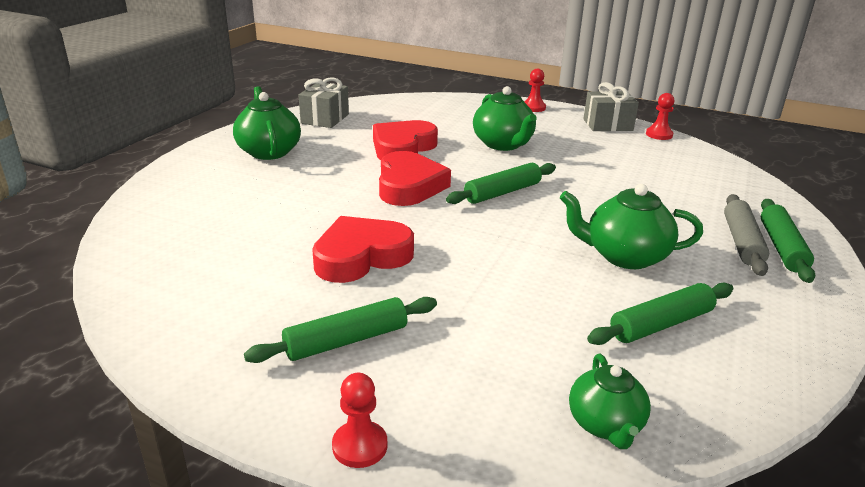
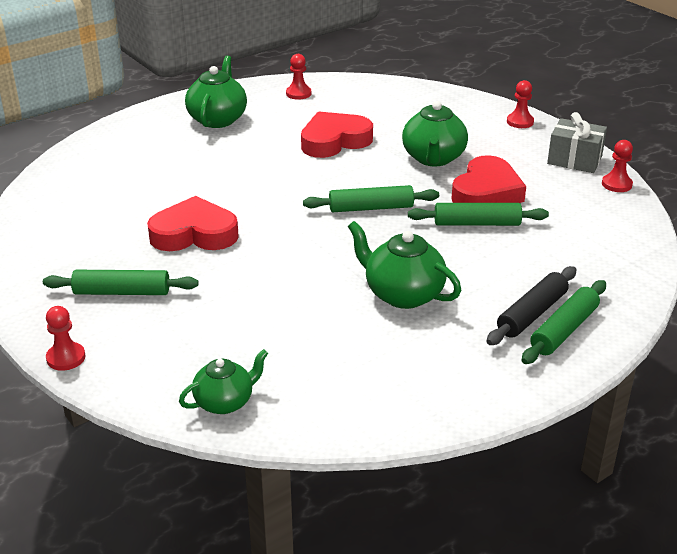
camera: 30 degrees right, 5 degrees up
grey gift [299,78,349,128] -> red pawn [286,54,311,100]
red heart [379,151,451,206] -> red heart moved to [451,155,526,203]
green teapot [569,354,651,449] -> green teapot turned 150 degrees counterclockwise [179,349,268,414]
green rolling pin [587,283,733,345] -> green rolling pin moved to [408,203,549,226]
grey rolling pin [724,194,769,276] -> black rolling pin [486,266,576,345]

